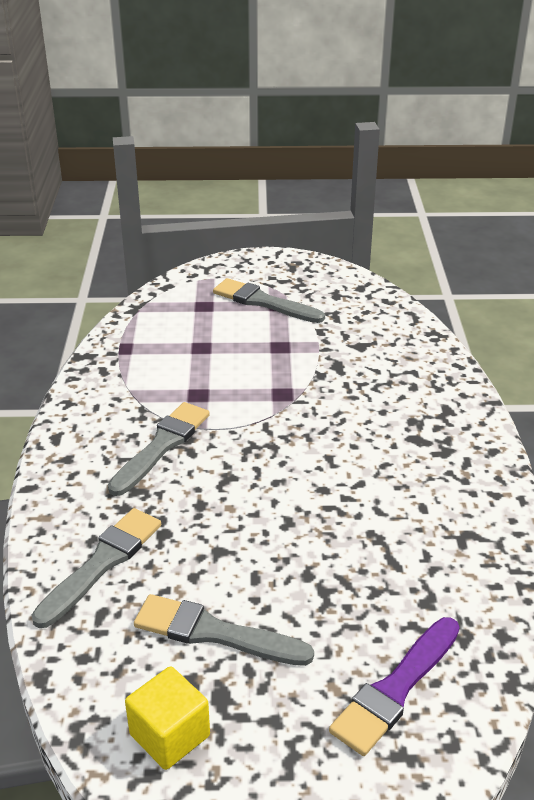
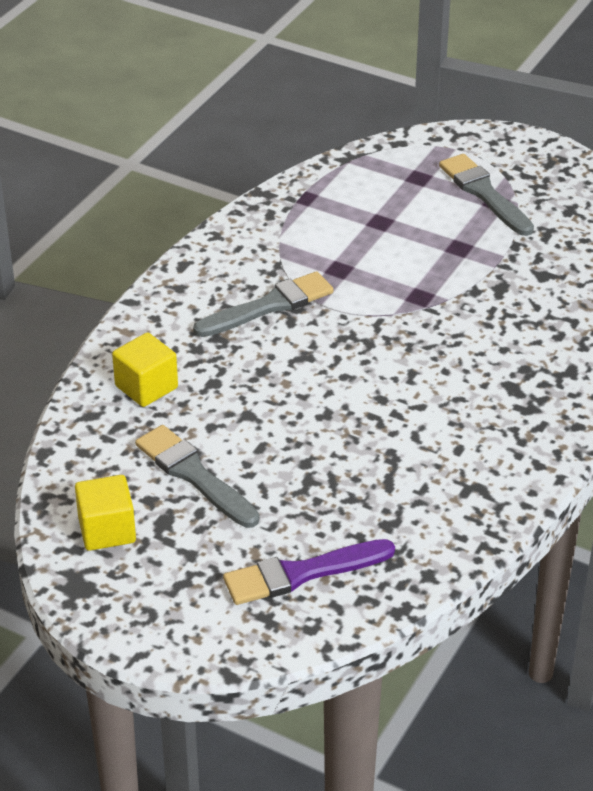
camera: 30 degrees right, 5 degrees up
grey brush [32,508,161,628] -> yellow cube [112,332,178,407]

